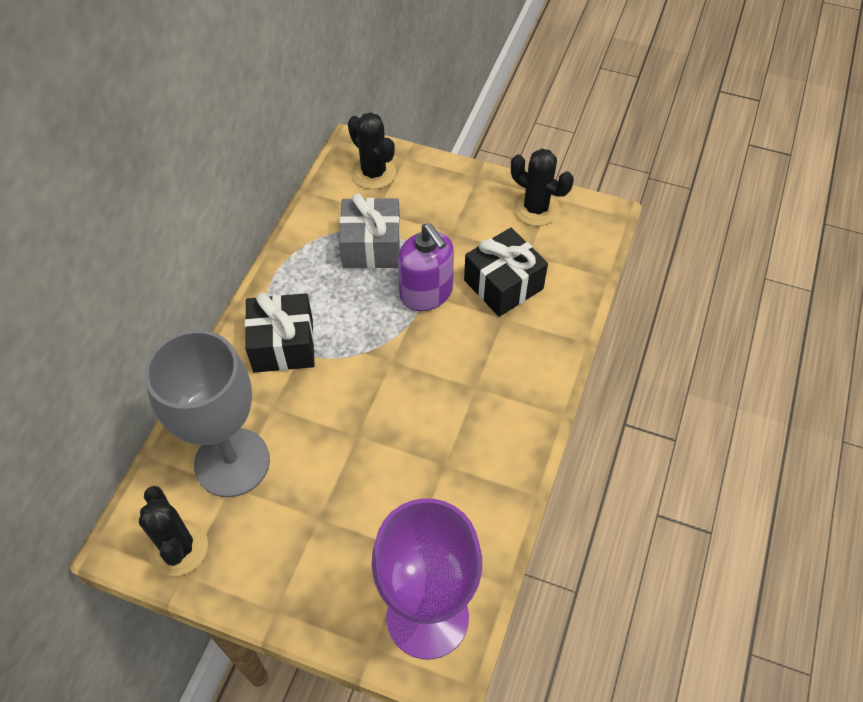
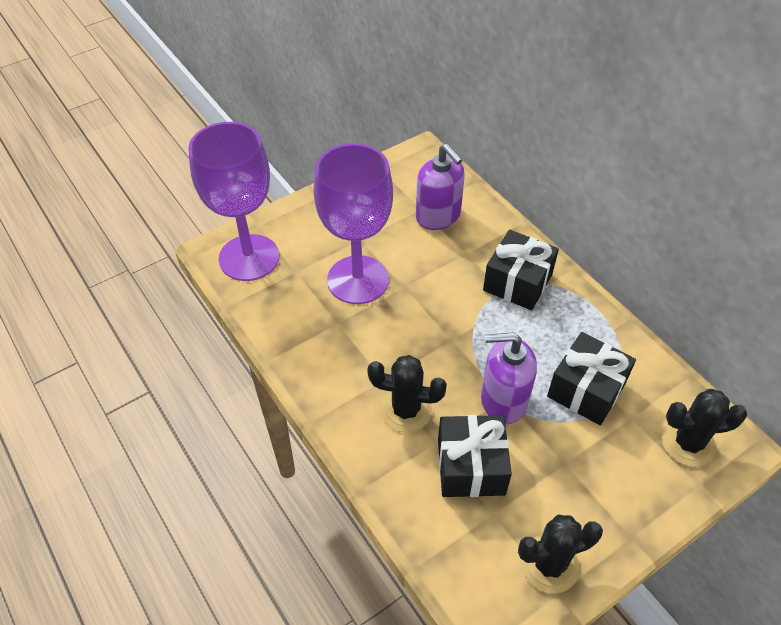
camera: 125 degrees right, 5 degrees down
black cactus [139,486,208,576] -> black cactus moved to [367,355,447,432]
grey goblet [144,330,270,497] -> purple soap dispenser [416,144,465,230]
grey gift [339,193,401,269] -> black gift [547,332,636,425]
none -> purple goblet [313,143,393,304]

